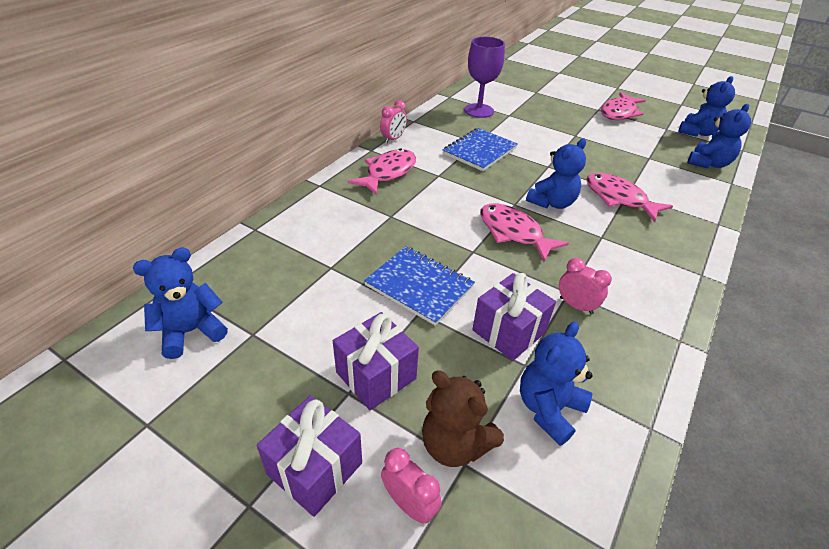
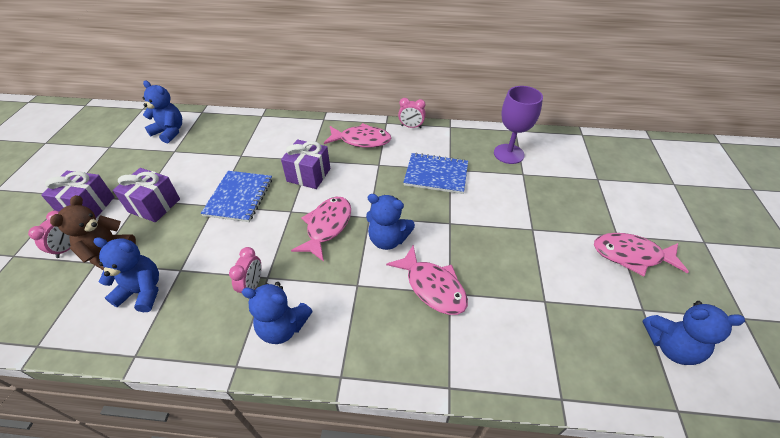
camera: 65 degrees right, 5 degrees up
purple gift [472,273,556,361] -> purple gift moved to [281,139,330,189]
pink fish [586,173,673,222] -> pink fish turned 120 degrees clockwise [386,245,468,315]
blue teddy bear [687,104,751,168] -> blue teddy bear moved to [242,282,313,344]

